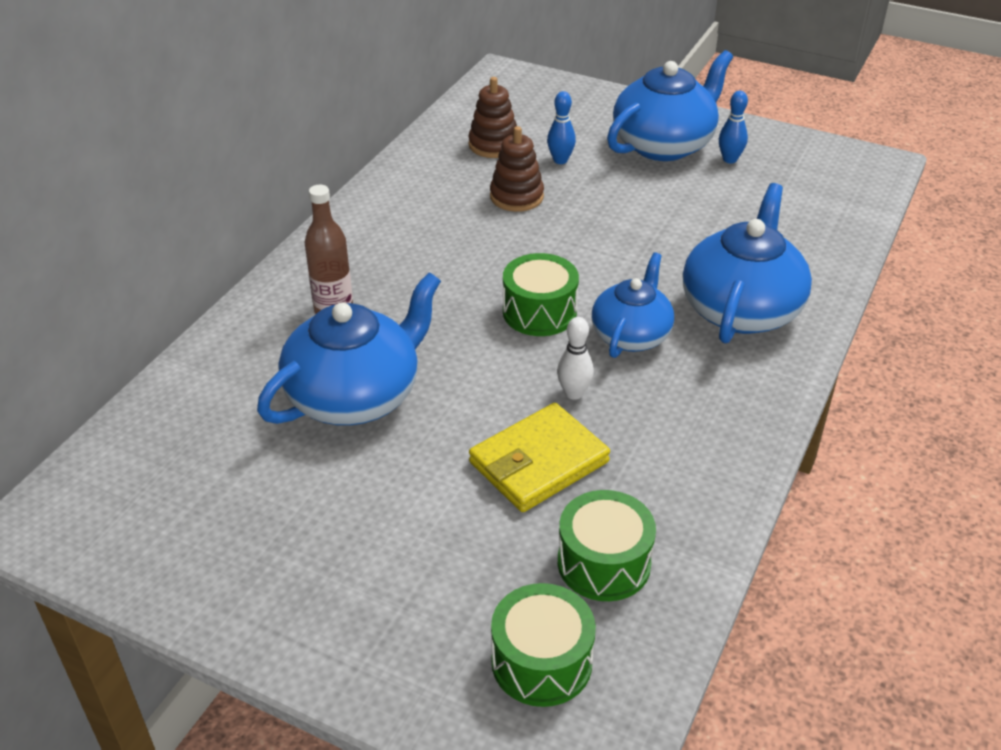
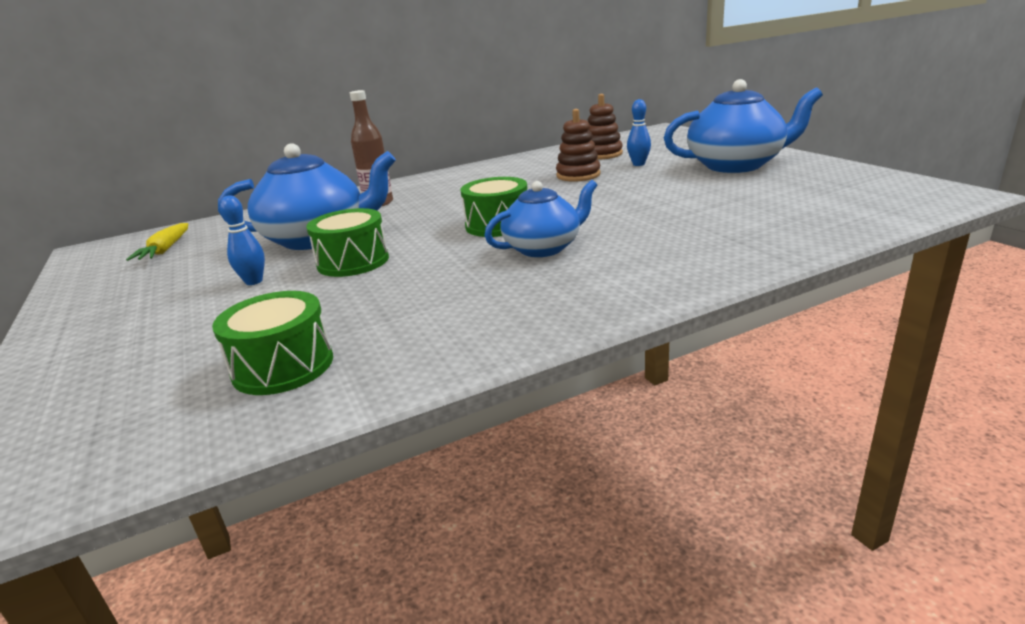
camera: 40 degrees right, 15 degrees down
yellow wallet [469,403,610,512] -> none
green drum [491,583,596,707] -> green drum moved to [306,208,389,277]
white bowling pin [557,317,594,400] -> none
blue teapot [683,183,812,343] -> none
blue bowling pin [719,91,748,163] -> blue bowling pin moved to [220,195,265,285]
none -> yellow carrot [126,223,188,261]

